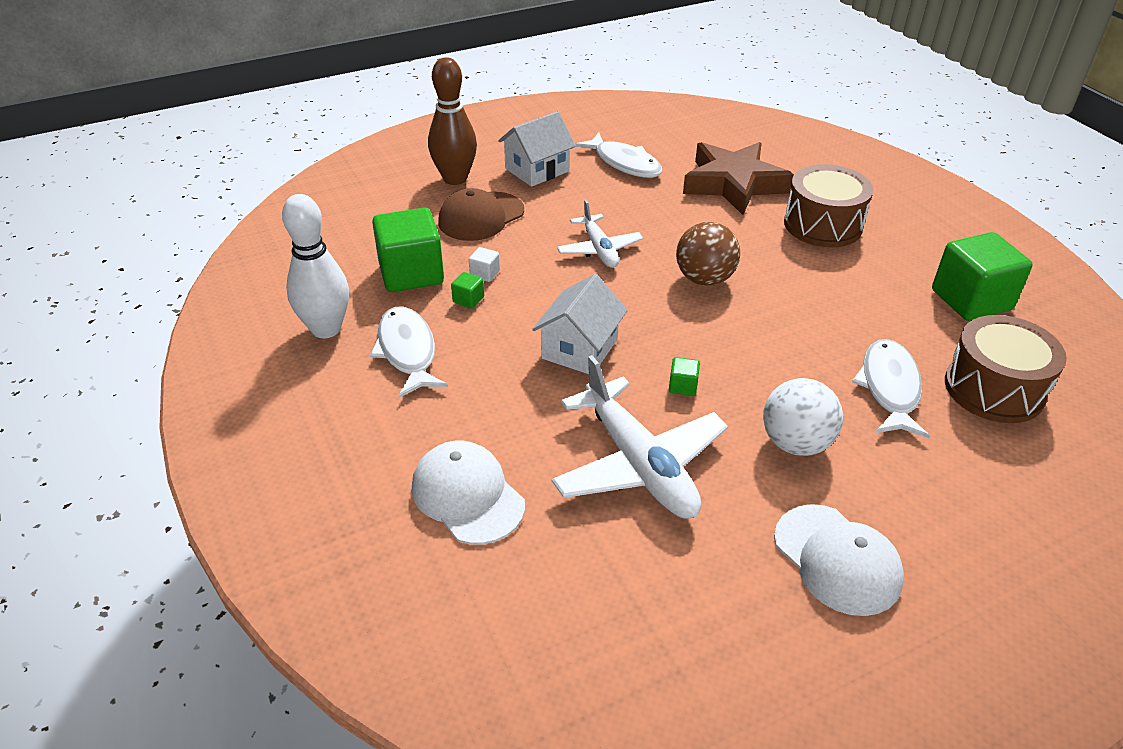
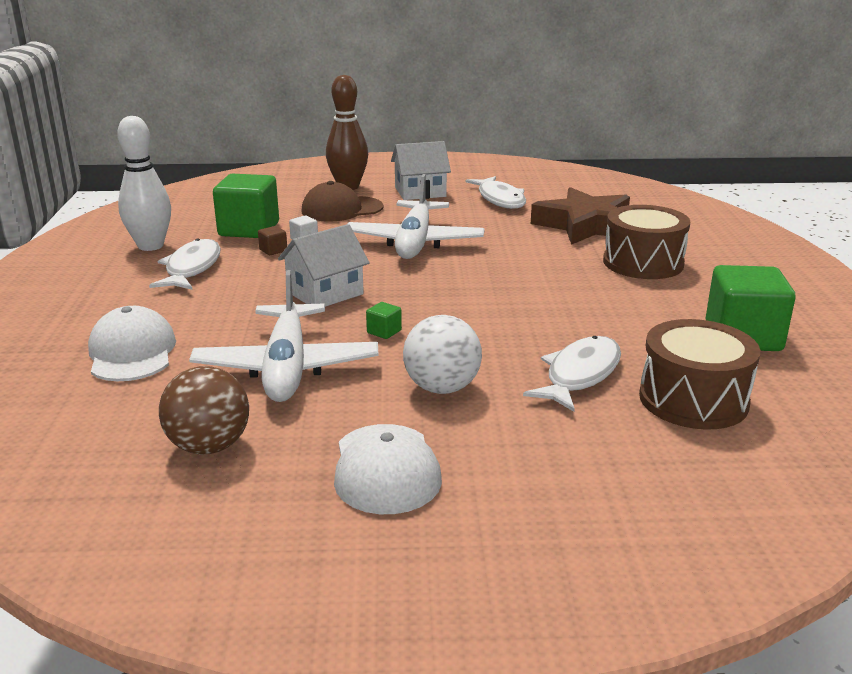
camera: 25 degrees right, 15 degrees down
green cube [451,272,484,309] -> brown cube [258,226,287,255]
white plane [557,200,643,268] -> white plane [348,174,485,259], size x1.69
brown ball [676,222,740,286] -> brown ball moved to [159,366,249,455]

